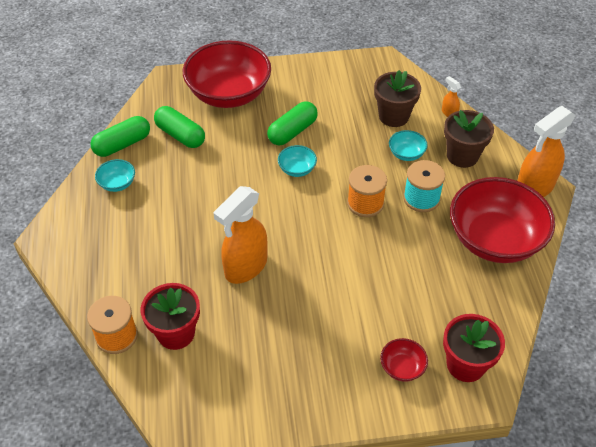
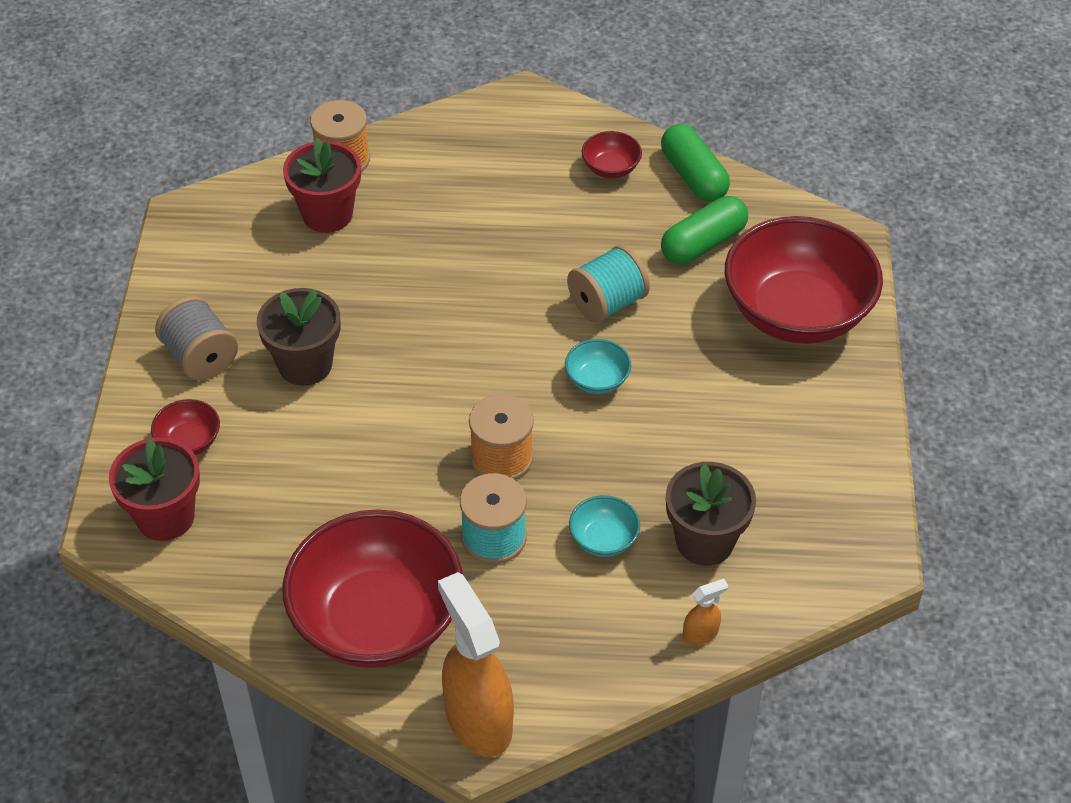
camera: 100 degrees right, 0 degrees up
turquoise bowl [95,159,135,192] -> red bowl [582,131,642,178]
orange spray bottle [214,186,268,284] -> none
green capsule [267,101,318,145] -> none
brown flower pot [444,110,494,168] -> brown flower pot moved to [257,288,340,386]
none -> grey spool [155,296,238,381]
none -> turquoise spool [567,245,650,323]

